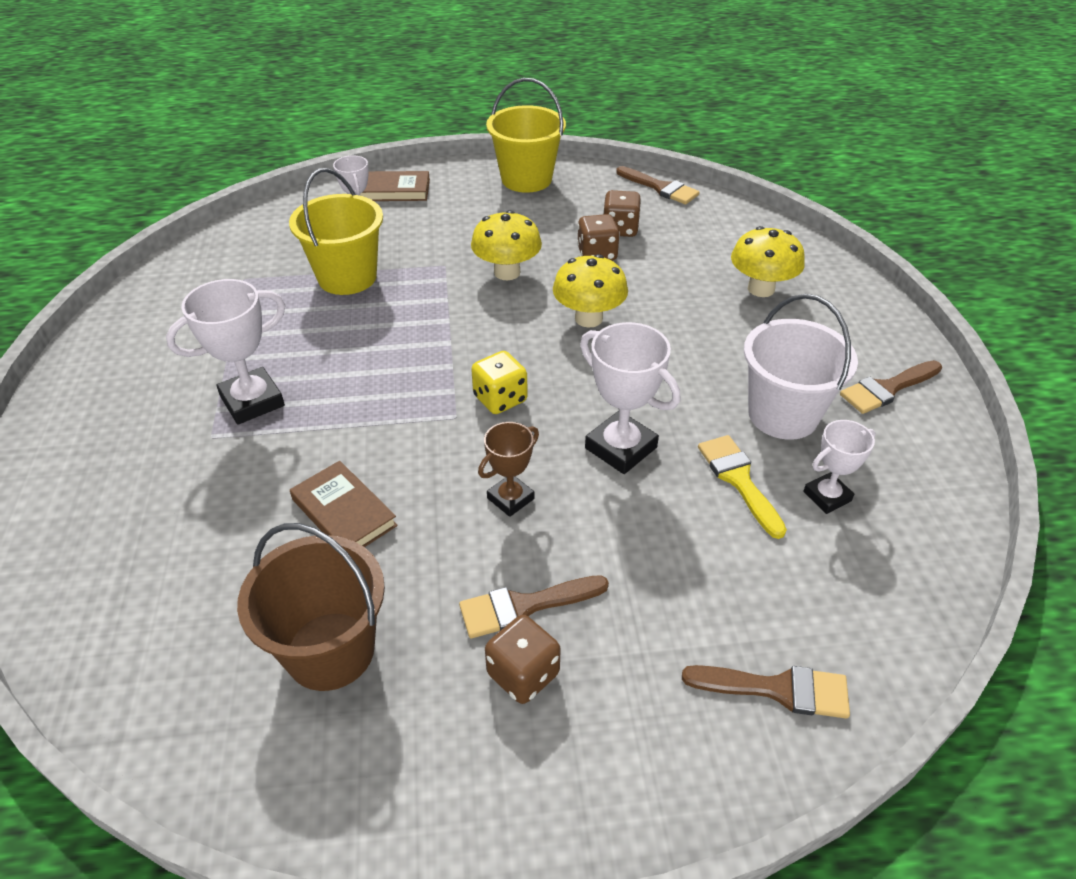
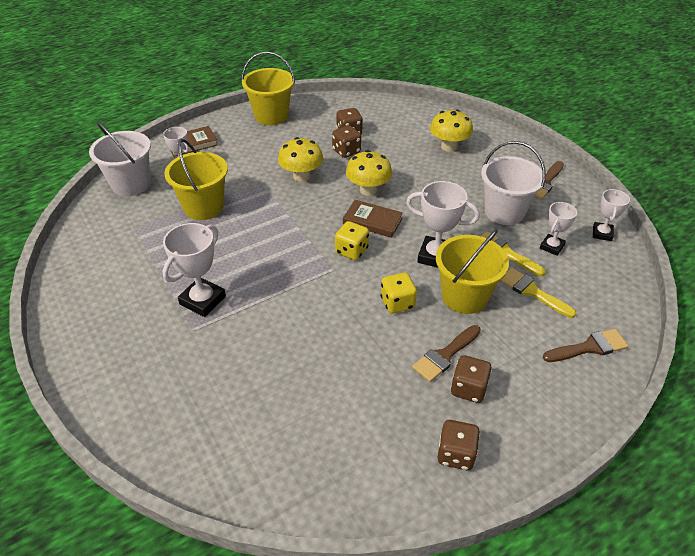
camera: 25 degrees left, 0 degrees up
brown bucket [237,523,385,691] -> none
brown book [290,461,398,547] -> brown book moved to [343,200,403,238]
brown trophy [478,422,539,517] -> yellow dice [381,272,417,314]
brown brush [616,166,700,205] -> none
none -> white bucket [89,122,151,196]
none -> yellow bucket [436,229,509,314]
none -> brown dice [437,420,480,470]
none -> yellow brush [500,268,576,318]
none -> white trophy [593,189,630,241]

